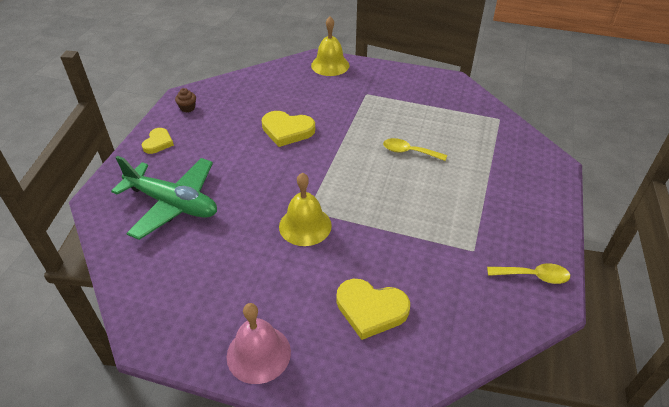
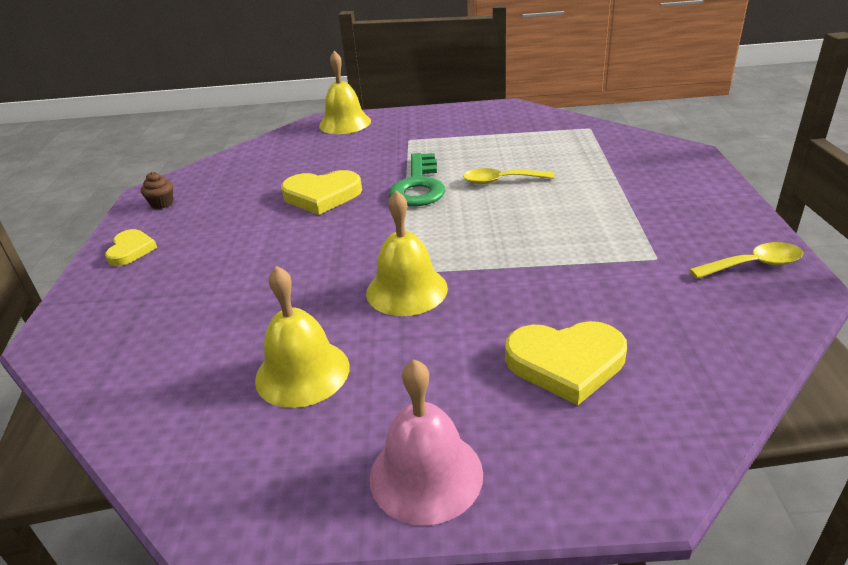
camera: 15 degrees left, 10 degrees down
green plane [111,156,217,240] -> none
none -> yellow bell [255,266,349,408]
none -> green key [389,153,445,206]

